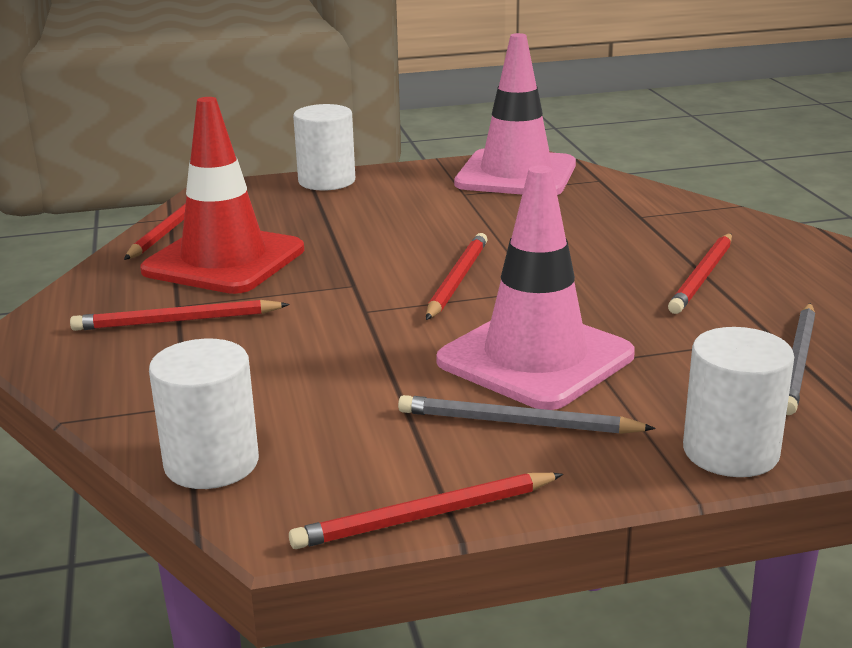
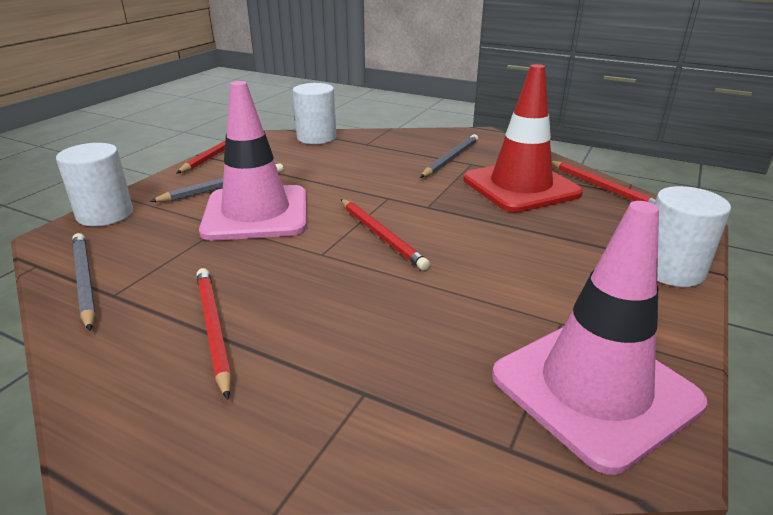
camera: 130 degrees right, 5 degrees up
red pencil [70,300,290,331] -> grey pencil [420,134,478,178]

